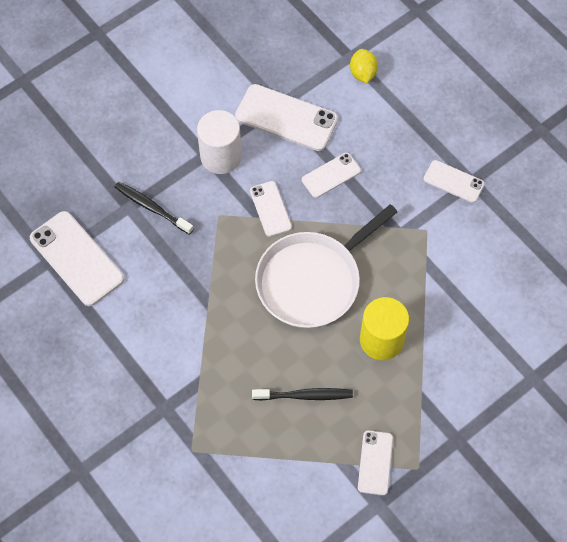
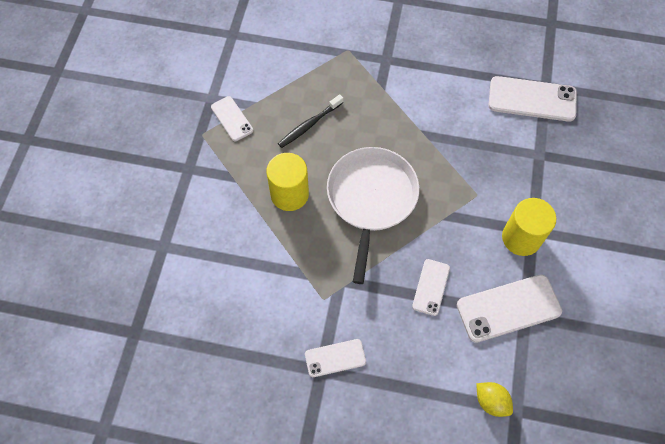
camera: 140 degrees right, 0 degrees up
black toothbrush [115,182,194,235] -> none
white cylinder [197,110,242,174] -> yellow cylinder [502,198,556,256]
white phone [250,181,292,237] -> none

